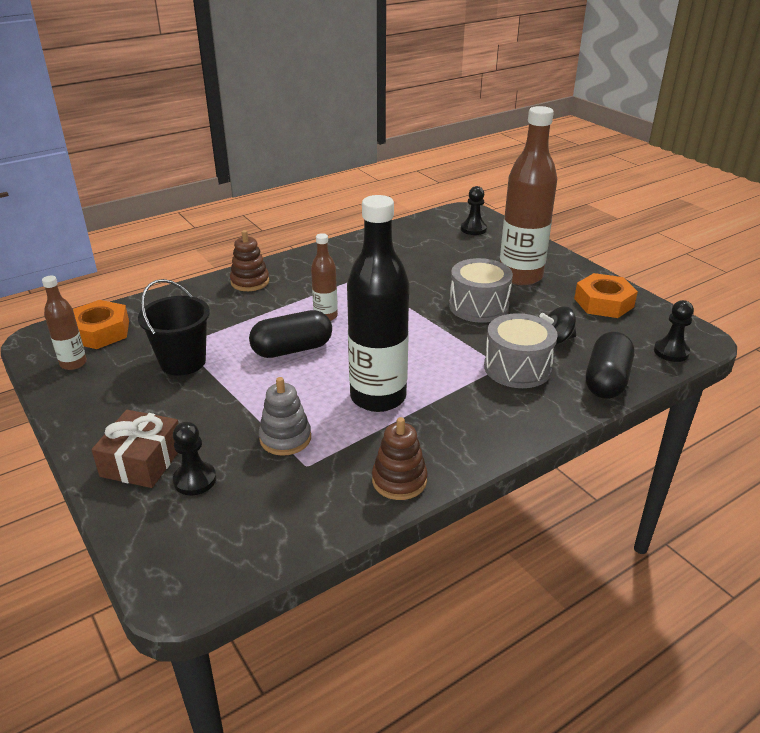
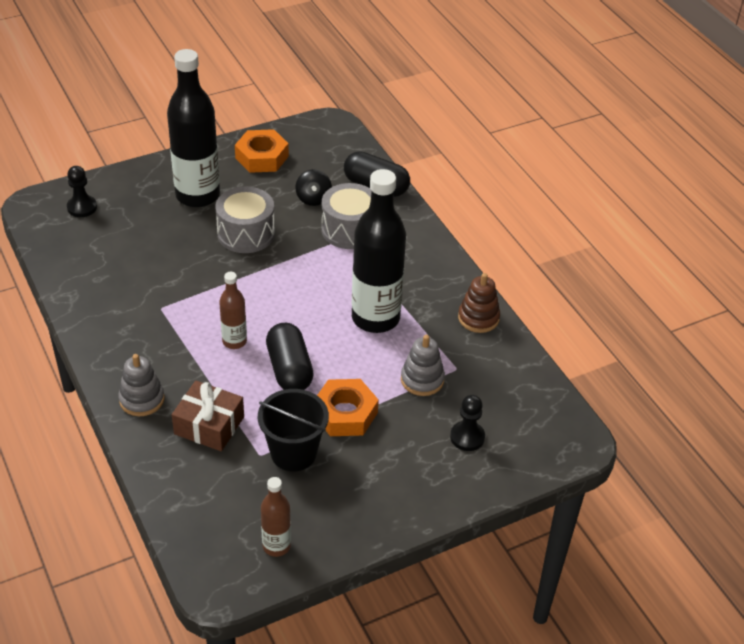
camera: 85 degrees left, 10 degrees up
orange nut [73,300,129,349] -> orange nut moved to [317,379,379,436]
brown gift [91,410,179,488] -> brown gift moved to [172,380,244,451]
brown stacking toy [230,230,269,291] -> grey stacking toy [118,354,164,416]
brown bottle [500,106,557,285] -> black bottle [167,49,220,208]
black pawn [654,300,694,362] -> none

